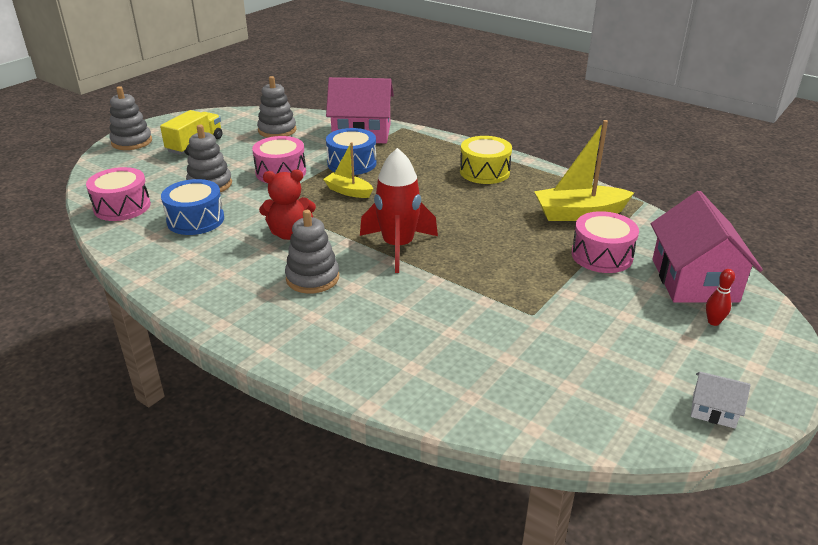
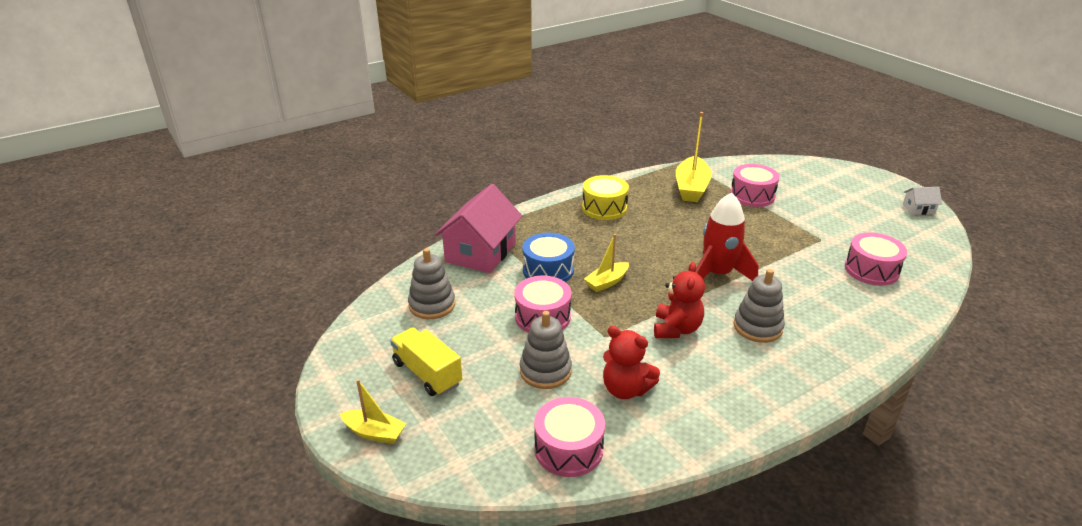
camera: 70 degrees left, 0 degrees up
grey stacking toy [109,86,152,150] -> yellow boat [340,379,406,444]
blue drum [161,179,224,235] -> red teddy bear [603,326,660,399]
pink house [651,191,763,303] -> none
white house [691,372,751,428] -> white house turned 45 degrees clockwise [903,187,942,215]
red bowling pin [706,269,735,326] -> none
none -> pink drum [845,233,907,286]

